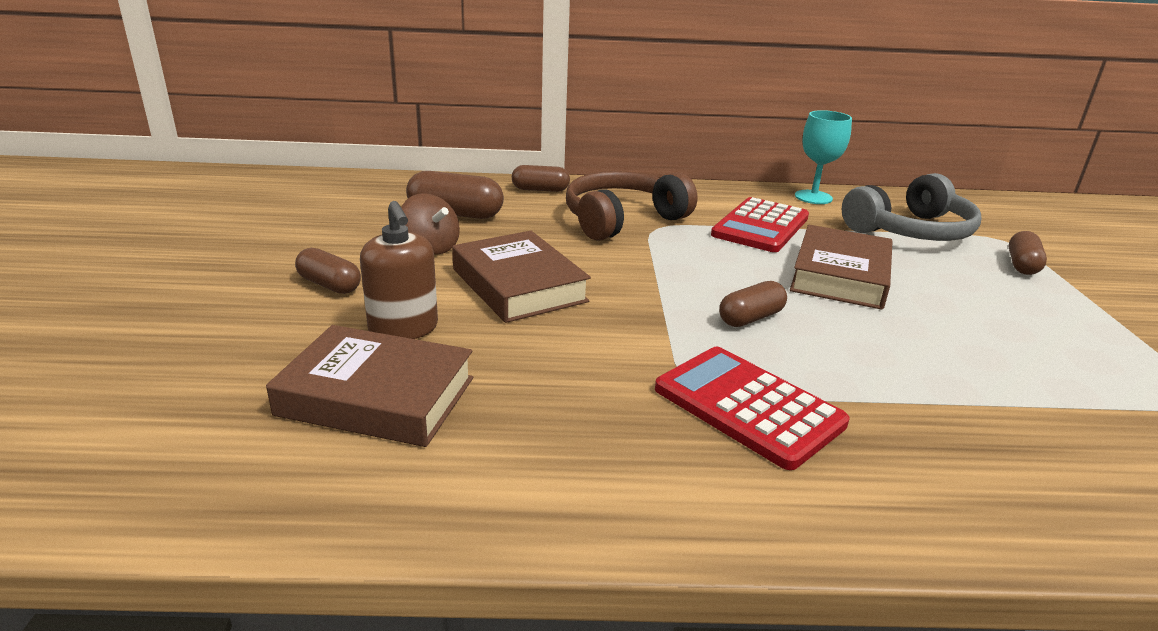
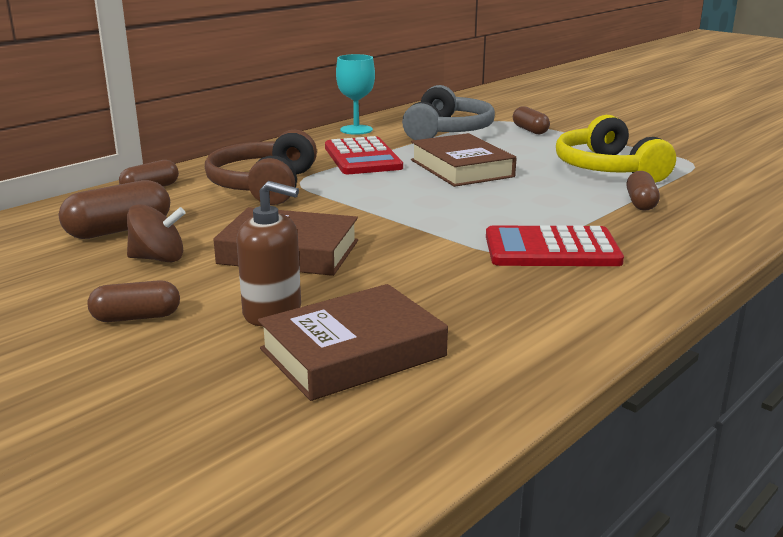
camera: 45 degrees left, 5 degrees down
brown capsule [719,281,787,327] -> brown capsule moved to [626,171,660,211]
none -> yellow headphones [556,115,676,183]

